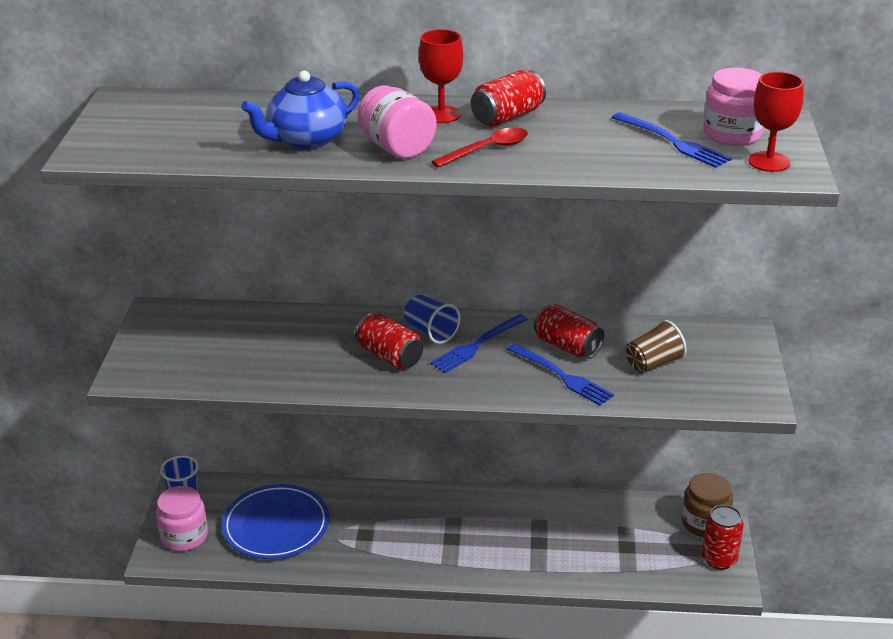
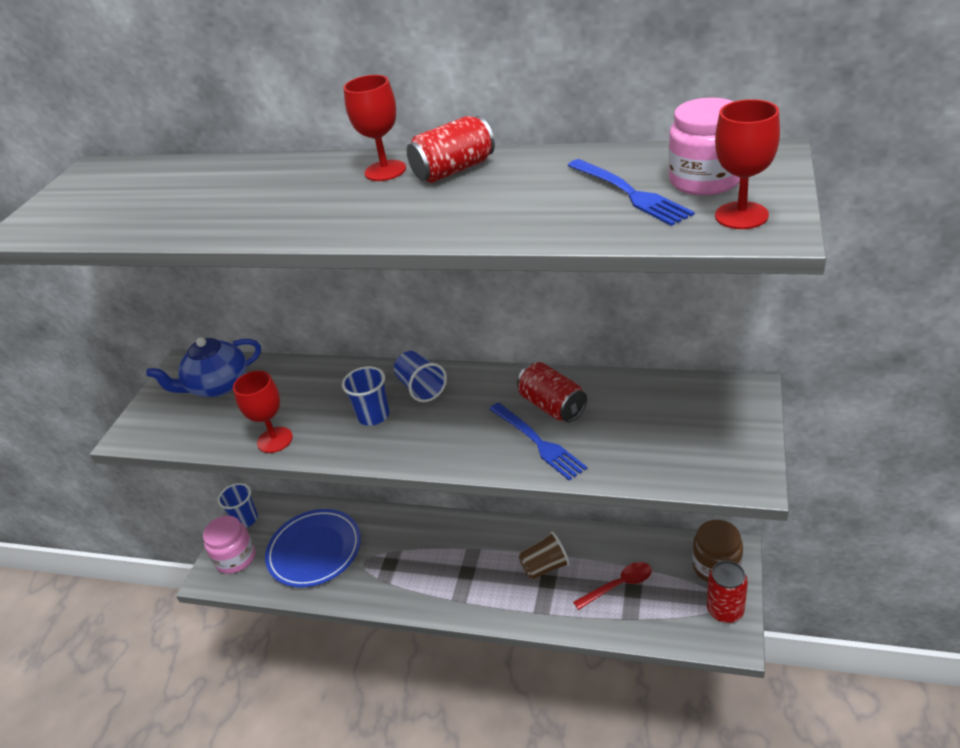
camera: 15 degrees right, 5 degrees up
blue teapot [241,71,360,149] -> blue teapot moved to [146,337,261,397]
red can [355,313,423,369] -> blue cup [342,366,389,426]
pink jar [358,86,437,159] -> none
blue fork [430,314,528,373] -> none
red spoon [431,128,528,168] -> red spoon moved to [573,562,652,610]
brown cup [626,320,687,373] -> brown cup moved to [518,532,570,580]
none -> red goblet [233,371,293,453]

